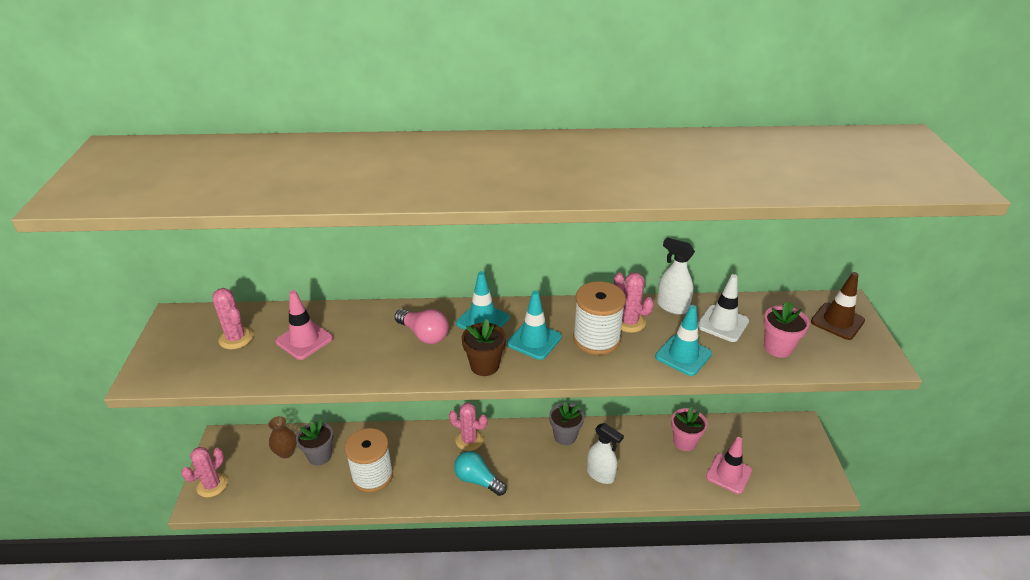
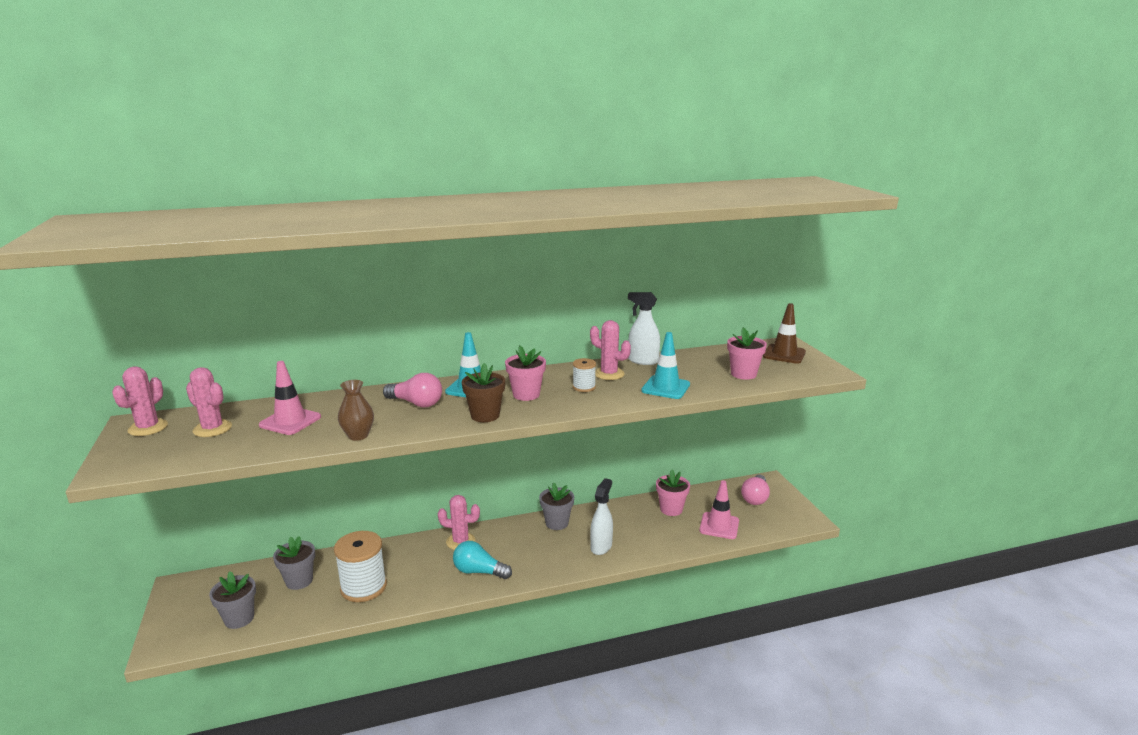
camera: 15 degrees left, 15 degrees down
pink cactus [182,447,228,497] -> pink cactus moved to [112,366,168,436]
brown vase [268,416,297,458] -> brown vase moved to [338,380,374,441]
turquoise traffic cone [507,290,562,360] -> pink flower pot [505,346,546,401]
white spool [573,281,626,355] -> white spool [573,358,596,392], size x0.51
white spray bottle [587,423,624,484] -> white spray bottle turned 90 degrees counterclockwise [590,478,613,555]
white traffic cone [697,274,749,342] -> none
none -> grey flower pot [209,571,256,629]
none -> pink light bulb [741,475,770,505]

